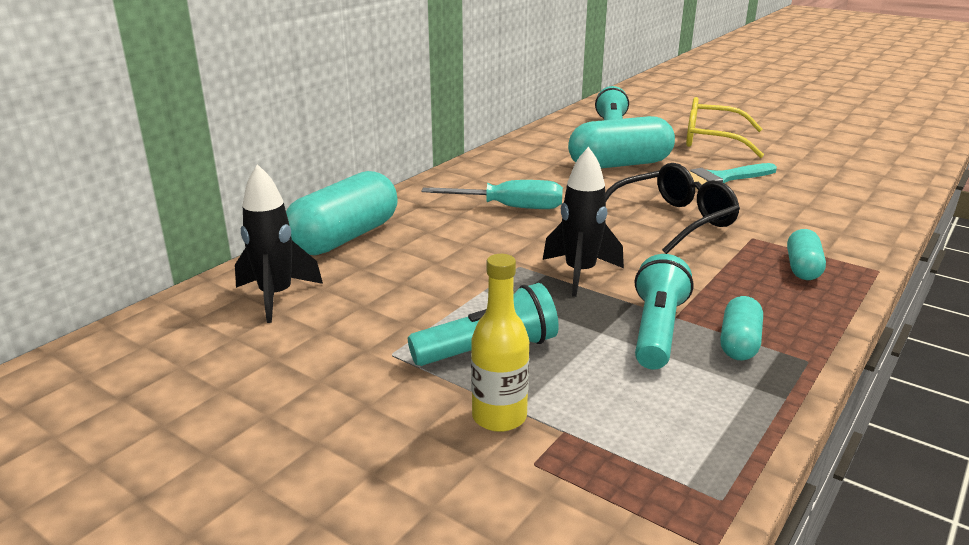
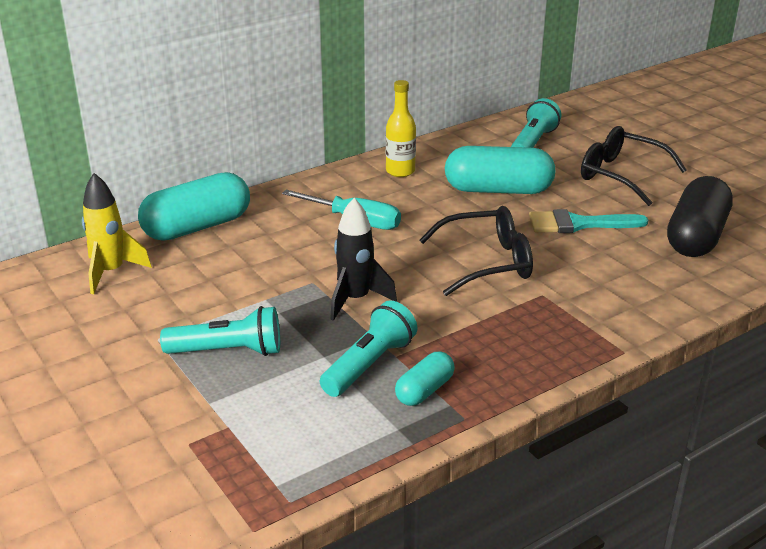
camera: 20 degrees right, 5 degrees up
black rocket [235,164,323,323] -> yellow rocket [82,173,152,294]
yellow bottle [471,254,529,432] -> yellow bottle moved to [386,80,416,177]
yellow glasses [686,97,764,158] -> black glasses [581,126,687,206]
turquoise capsule [787,229,826,280] -> none
none -> black capsule [667,176,733,257]

